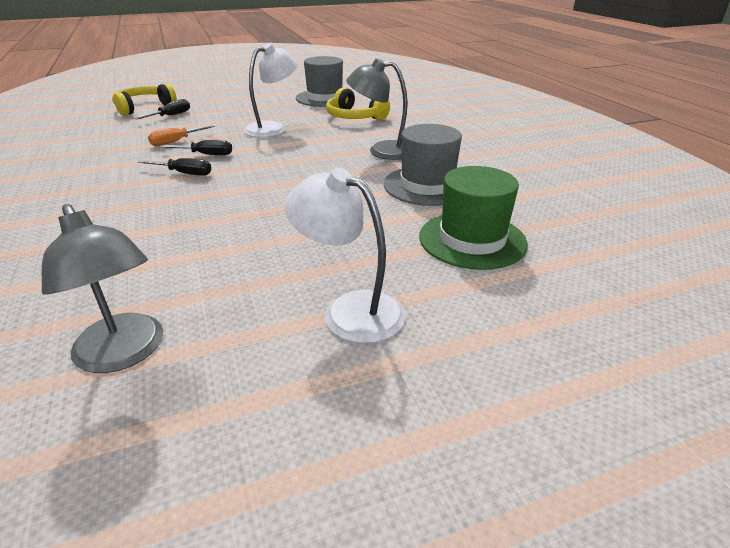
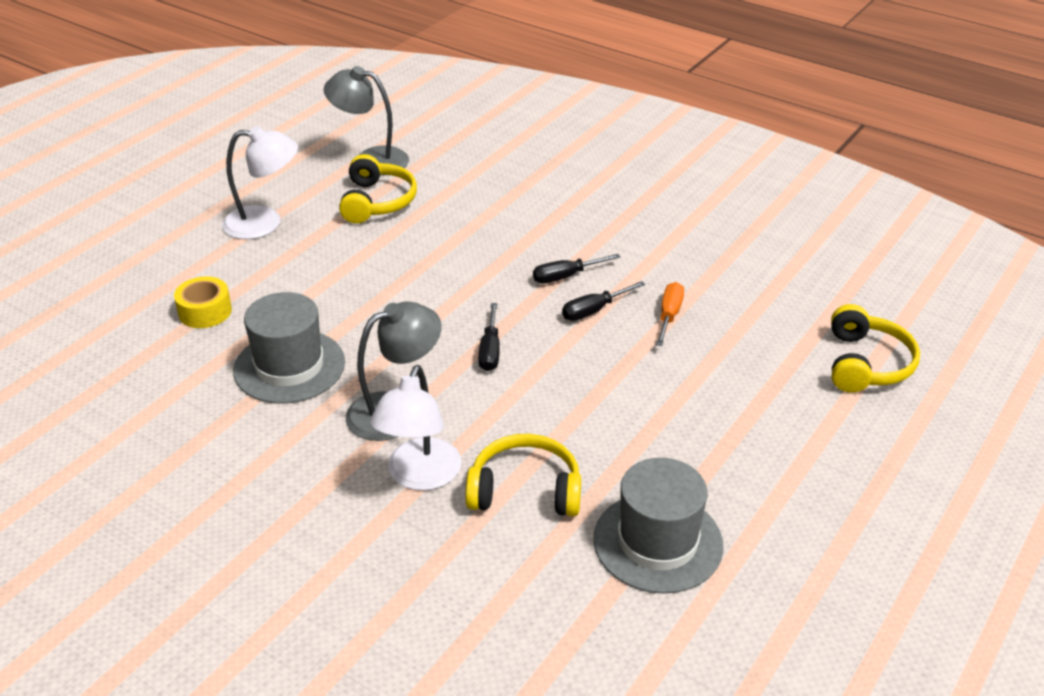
camera: 145 degrees right, 5 degrees up
black screwdriver [134,99,190,120] -> black screwdriver moved to [478,303,500,371]
white lamp [243,43,298,138] -> white lamp moved to [370,365,462,491]
green hat [419,166,528,270] -> yellow tape [174,276,232,328]
none -> yellow headphones [339,154,417,224]

